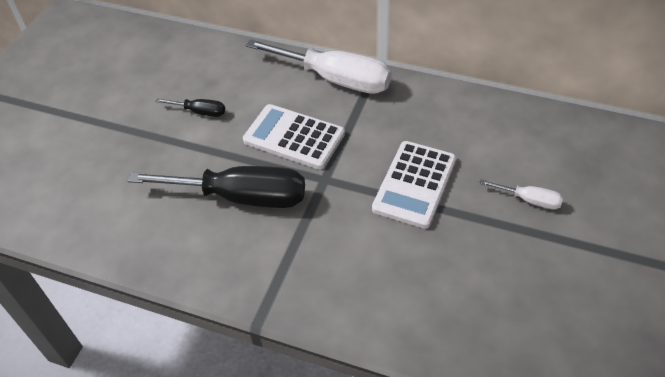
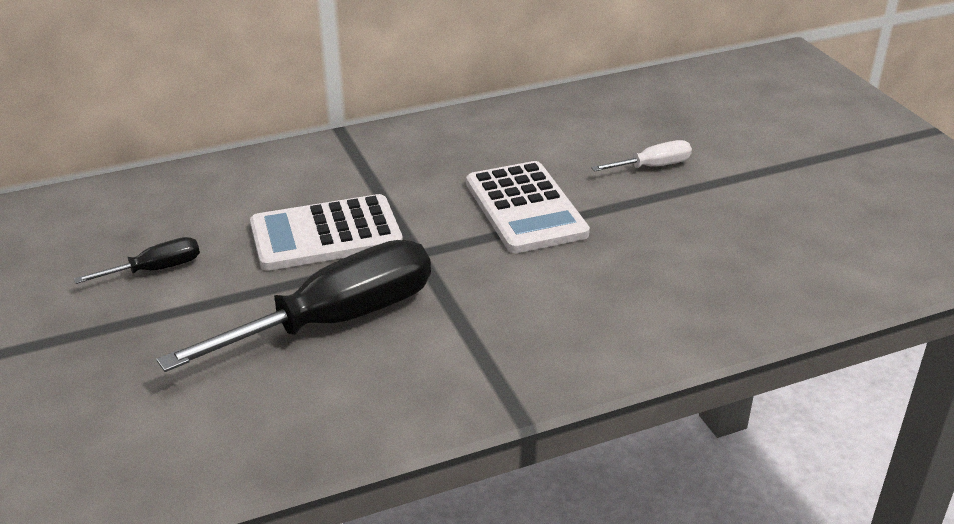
camera: 45 degrees left, 15 degrees down
white screwdriver [246,39,392,94] -> none

